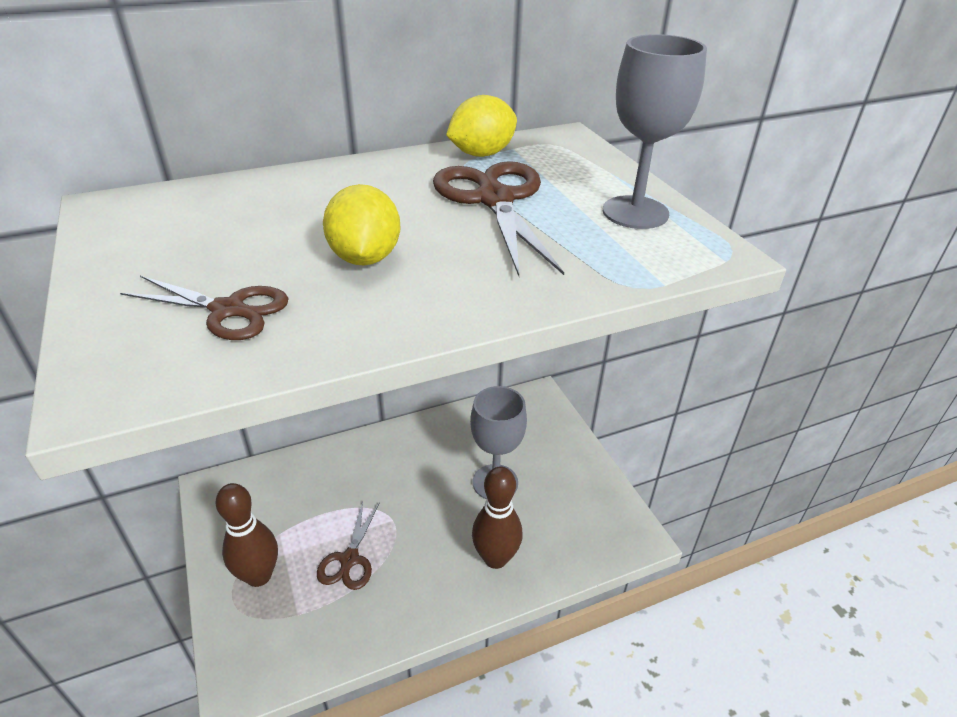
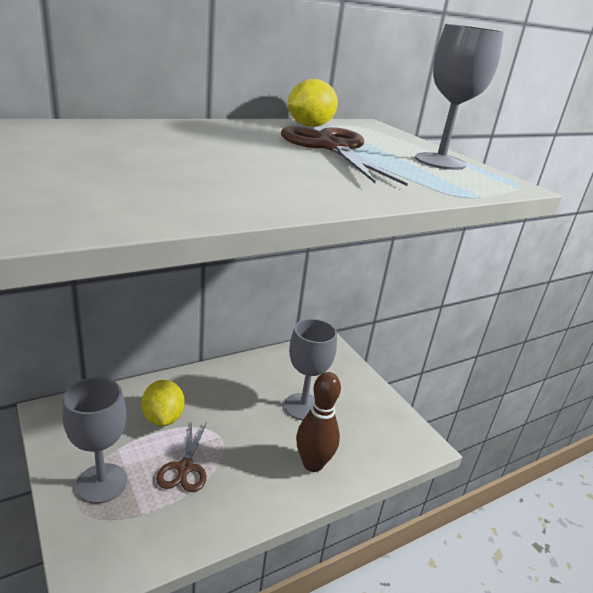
camera: 10 degrees left, 10 degrees down
brown scissors [120,276,289,340] -> none
brown bowling pin [216,483,278,587] -> grey goblet [62,377,127,504]
yellow lemon [323,184,401,266] -> yellow lemon moved to [141,380,185,426]

